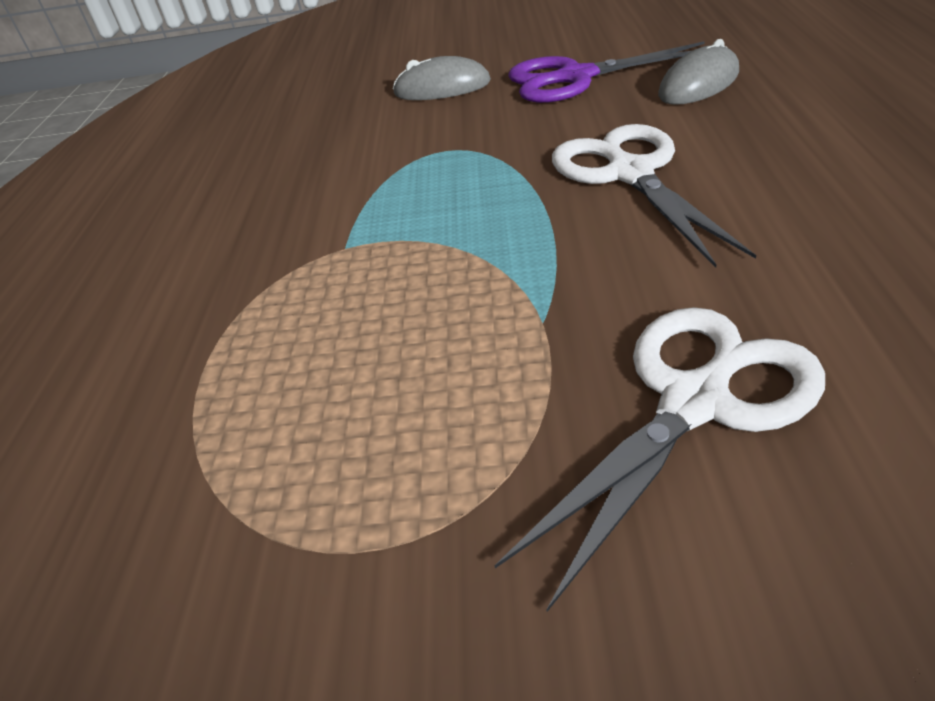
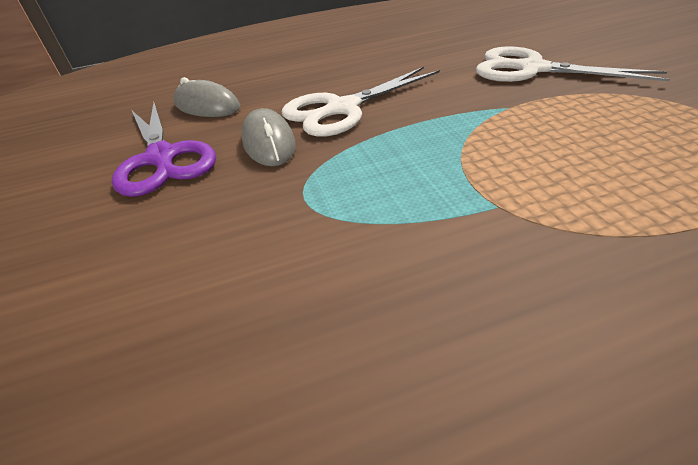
camera: 110 degrees left, 0 degrees up
grey mouse [393,56,491,100] -> grey mouse moved to [241,108,296,166]

